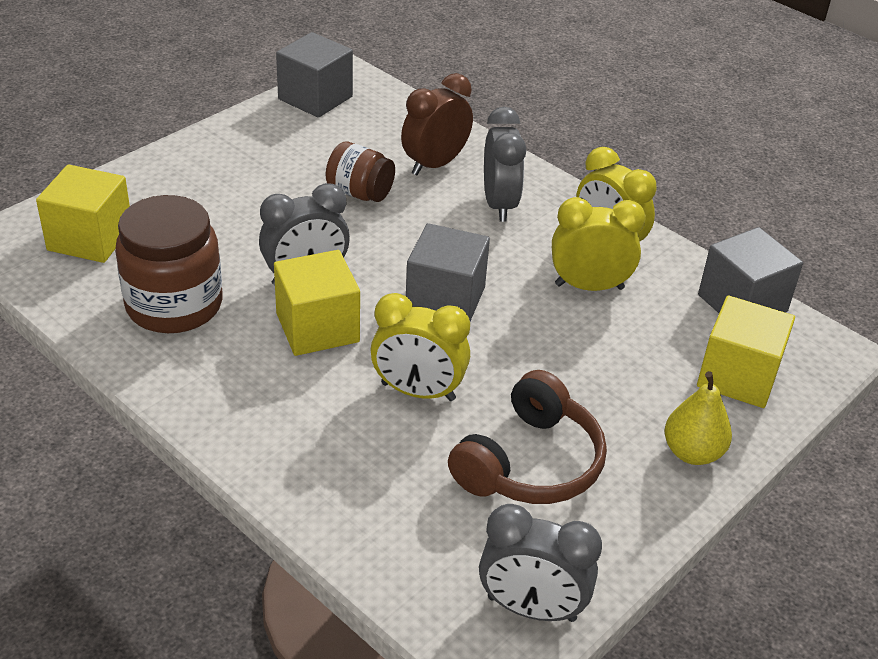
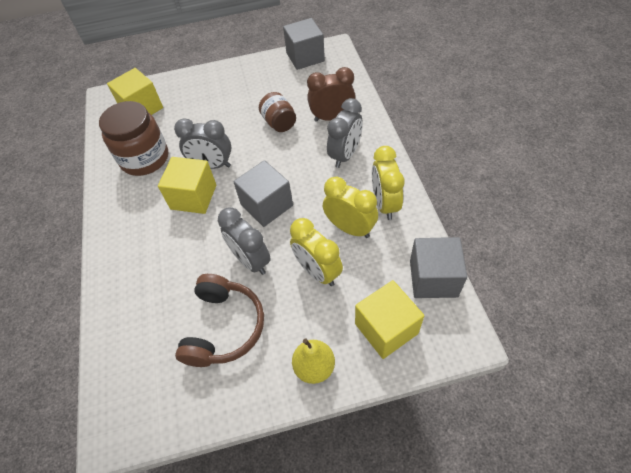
camera: 40 degrees right, 15 degrees up
yellow clock [370,293,470,401] -> yellow clock moved to [290,218,343,286]
brown headphones [448,370,607,504] -> brown headphones turned 60 degrees counterclockwise [175,274,264,367]
grey clock [479,504,602,622] -> grey clock moved to [218,207,271,275]

